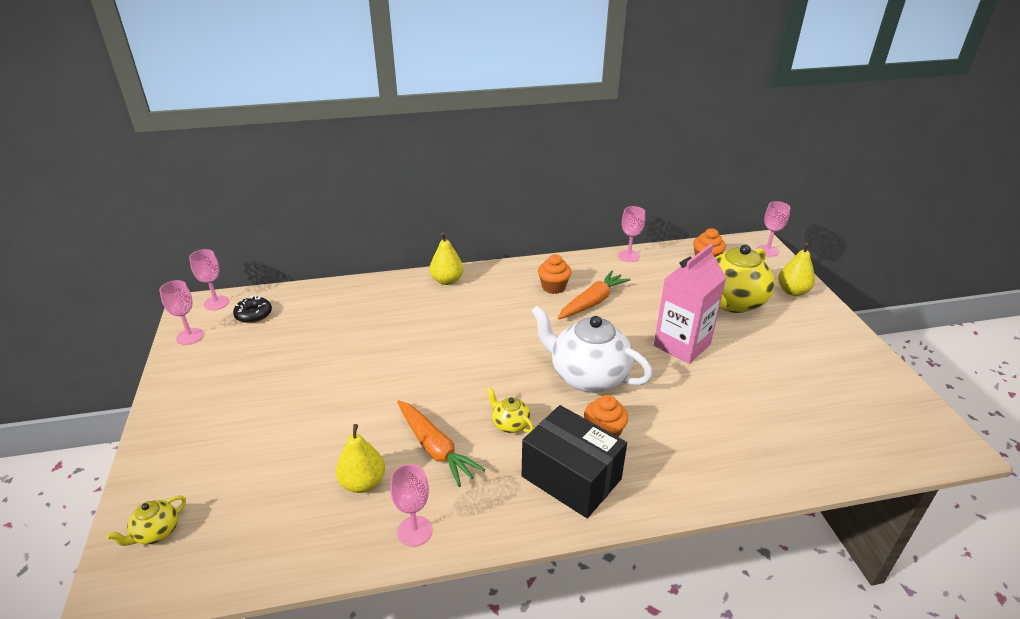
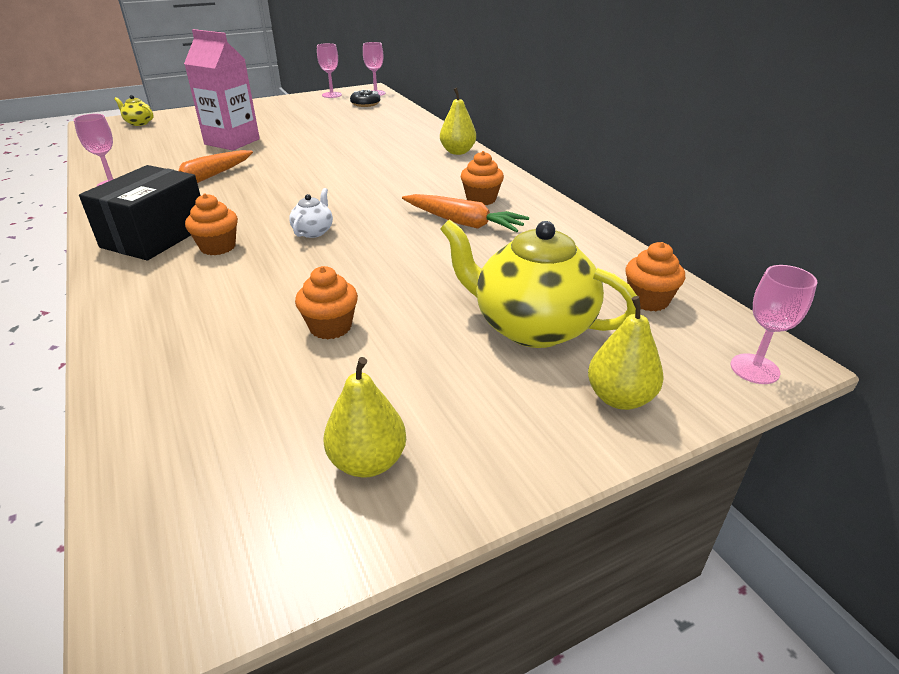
camera: 75 degrees right, 0 degrees up
yellow pear [336,424,385,493] -> yellow pear moved to [324,357,406,478]
yellow teapot [487,387,534,433] -> none
white teapot [531,305,653,393] -> white teapot [289,188,333,238], size x0.45
pink goblet [618,206,645,262] -> none
pink carton [654,244,727,364] -> pink carton moved to [184,29,260,151]
none -> orange cupcake [295,266,358,339]

